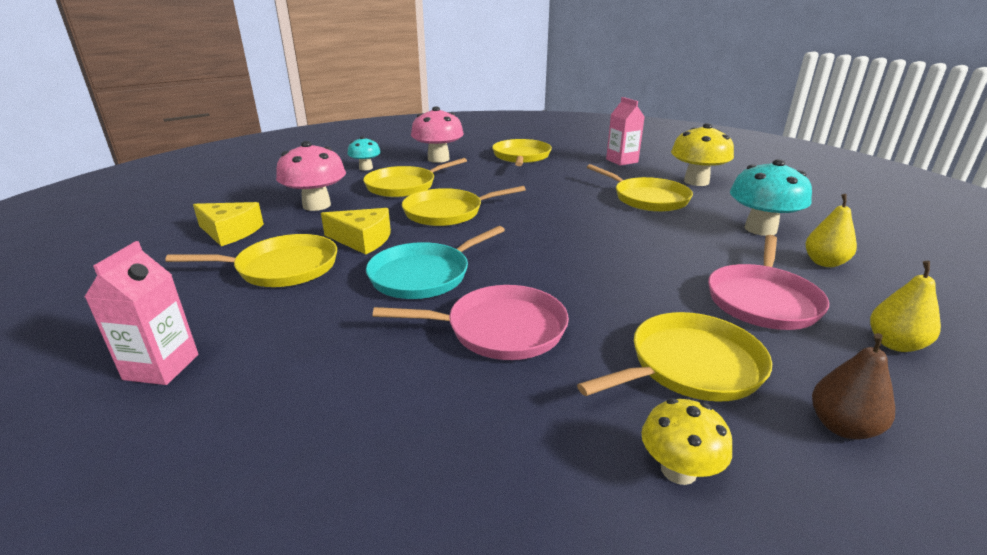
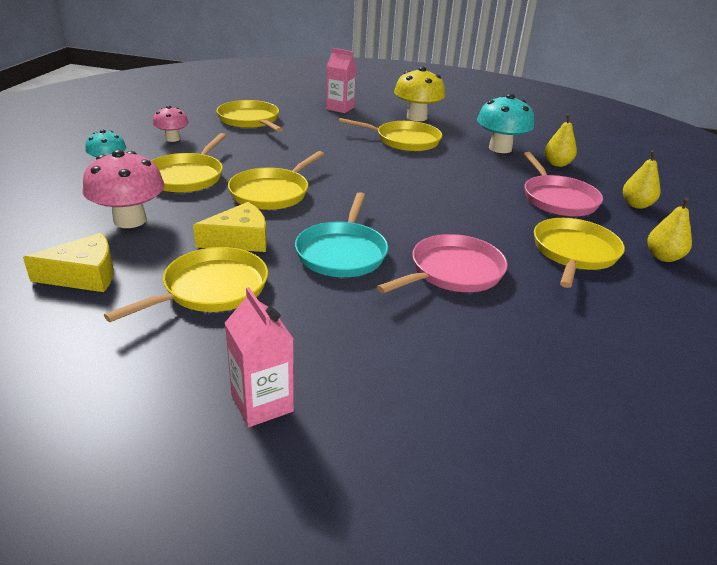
camera: 40 degrees left, 5 degrees up
pink mushroom [411,107,464,163] -> pink mushroom [153,105,189,142], size x0.59
yellow mushroom [641,398,732,485] -> none
brown pear [812,333,895,440] -> yellow pear [648,198,692,262]

